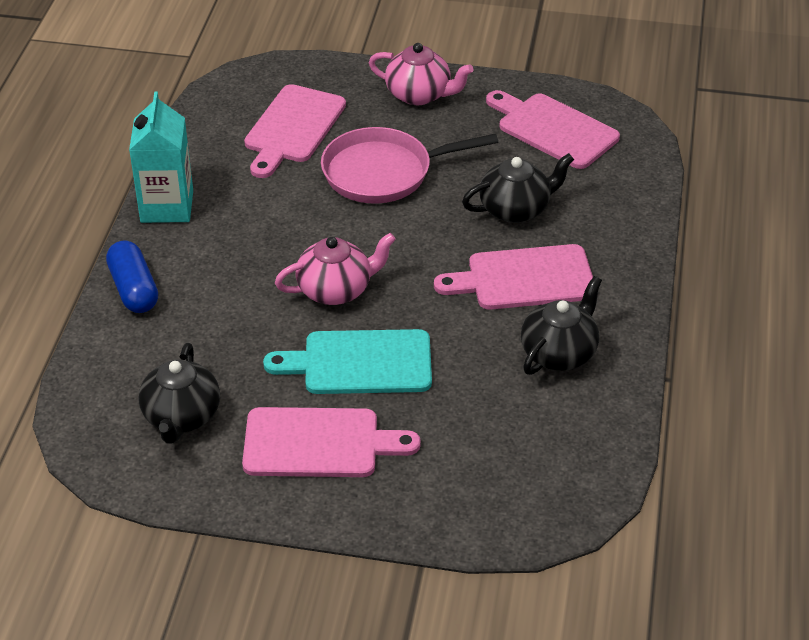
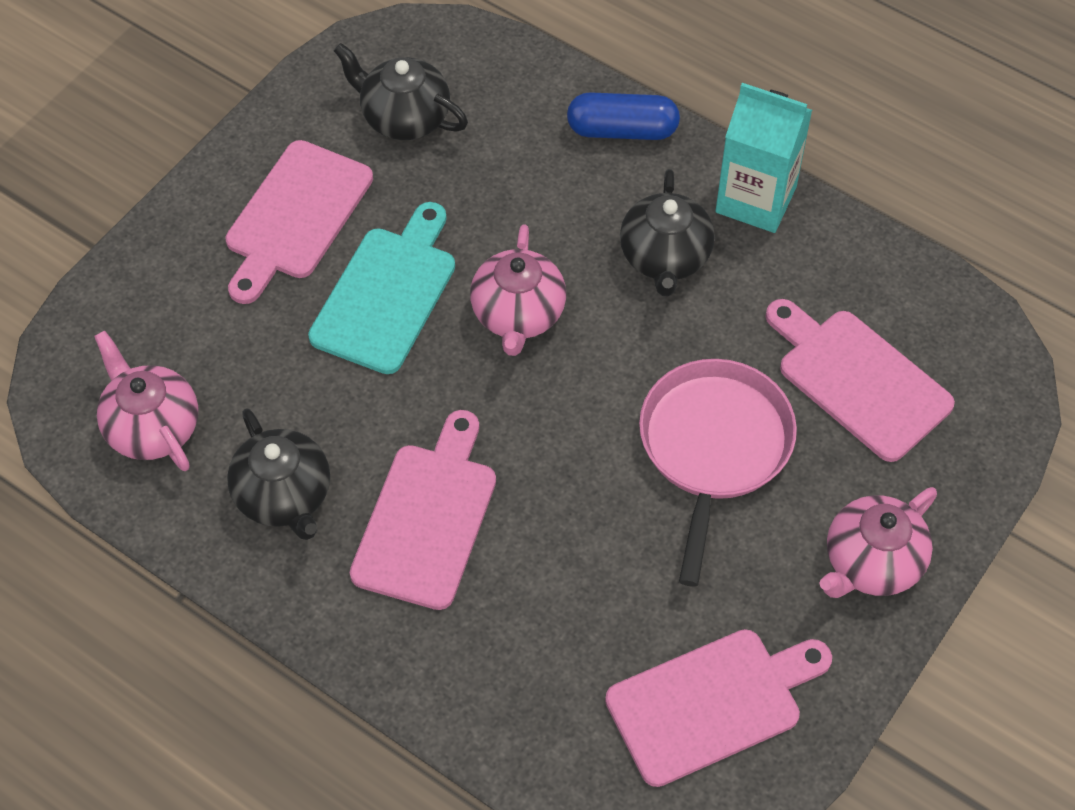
camera: 115 degrees right, 15 degrees up
black teapot [462,153,574,223] -> black teapot moved to [620,169,715,296]
none -> pink teapot [94,331,198,471]

